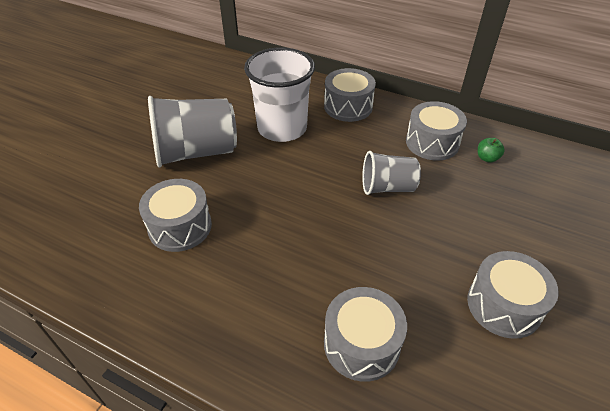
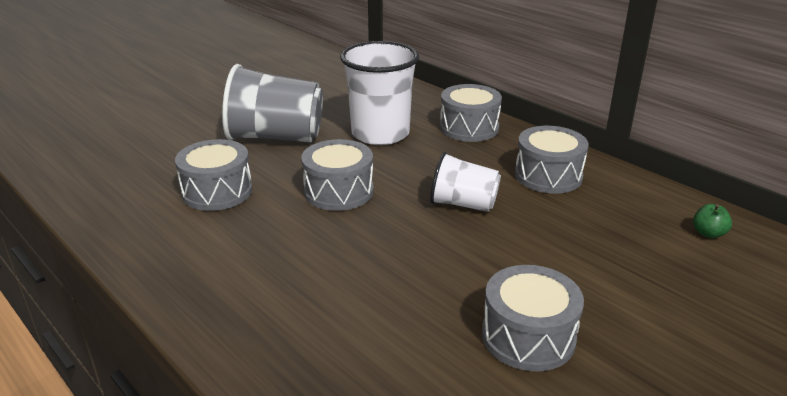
camera: 20 degrees right, 15 degrees down
grey drum [324,287,407,382] -> grey drum moved to [301,139,374,211]
grey cup [362,151,421,195] -> white cup [430,152,501,212]
green apple [478,138,505,163] -> green apple moved to [693,204,732,238]

